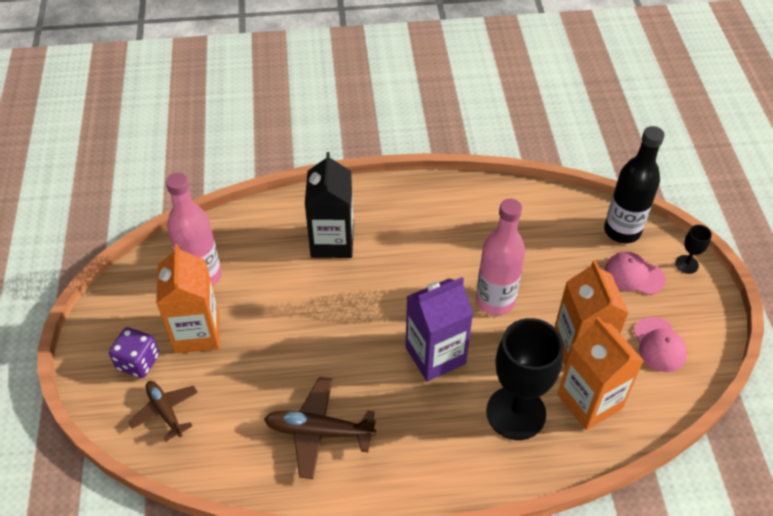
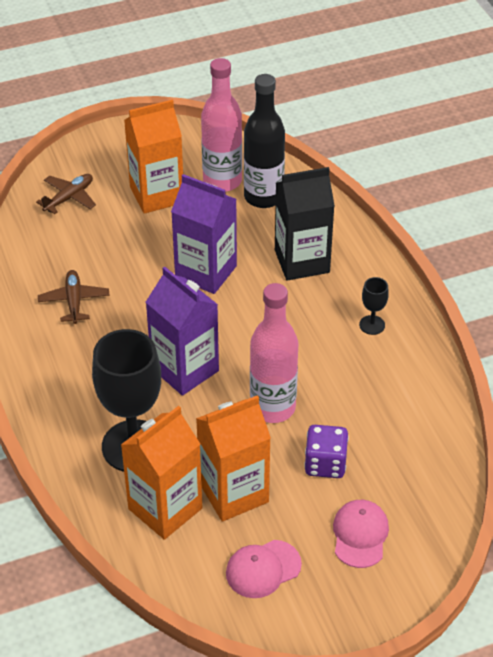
camera: 75 degrees right, 5 degrees down
purple dice [109,327,159,378] -> purple dice moved to [304,425,349,478]
brown plane [264,377,376,479] -> brown plane [38,270,110,324], size x0.66
black bottle [604,126,665,243] -> black bottle moved to [244,74,285,208]
black goblet [675,225,712,274] -> black goblet moved to [359,277,389,335]
none -> purple carton [171,174,237,294]

